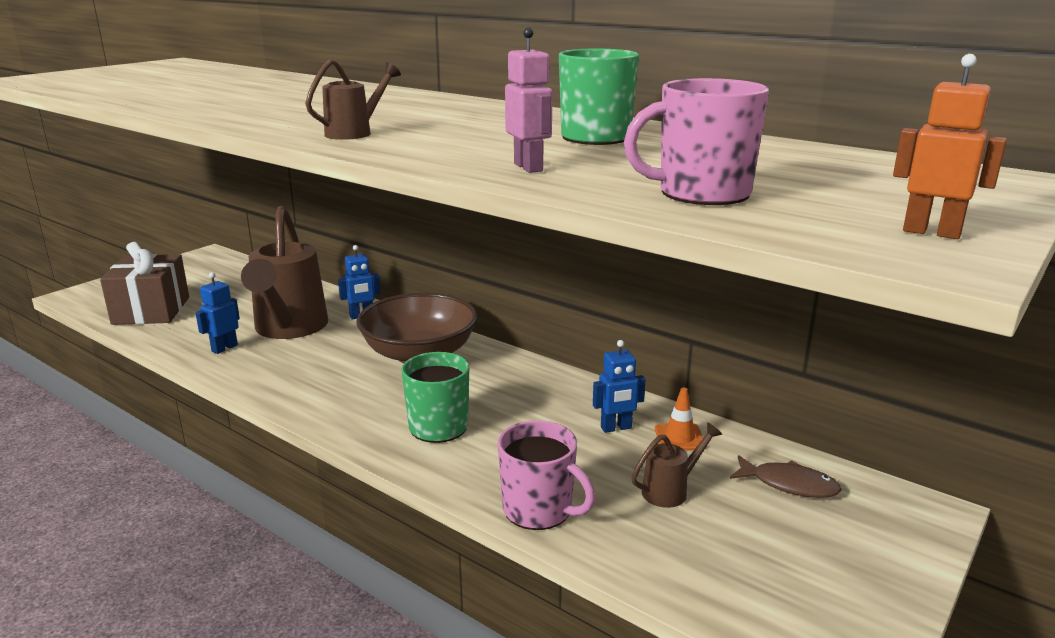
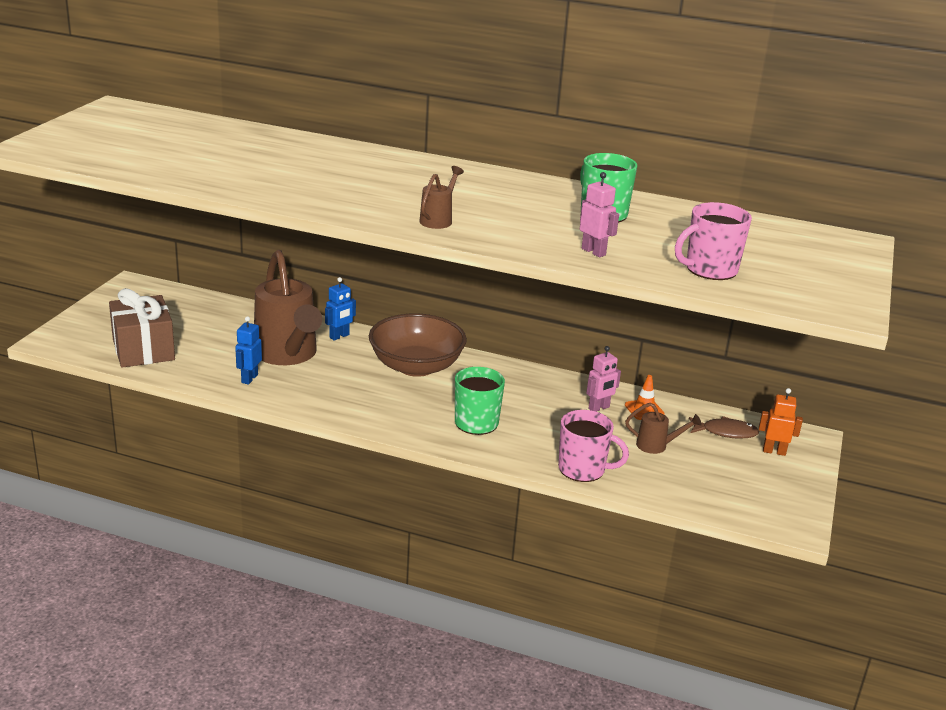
camera: 20 degrees left, 5 degrees up
blue robot [593,340,646,433] -> pink robot [586,346,621,412]
brown watering can [631,423,722,508] -> brown watering can turned 60 degrees clockwise [625,403,702,454]
orange robot [893,54,1007,239] -> orange robot moved to [759,388,803,456]

